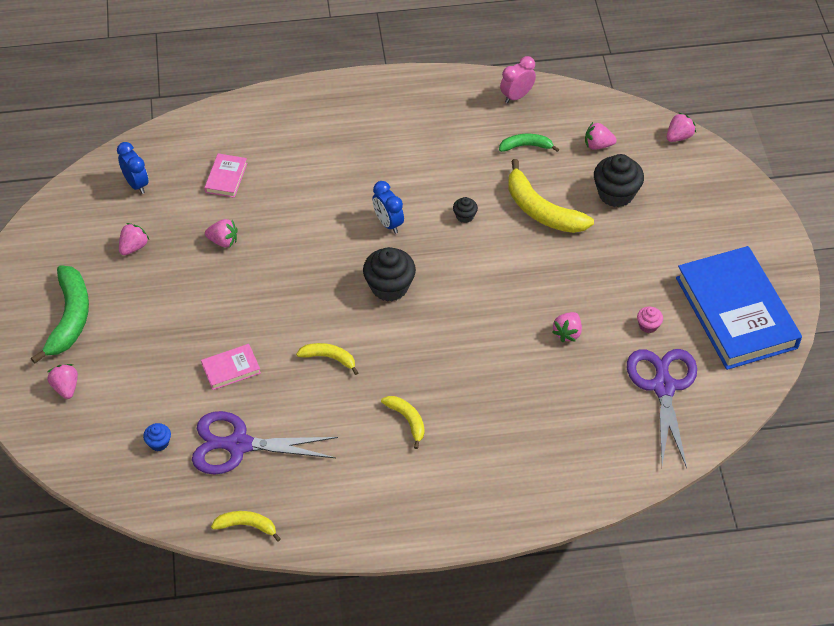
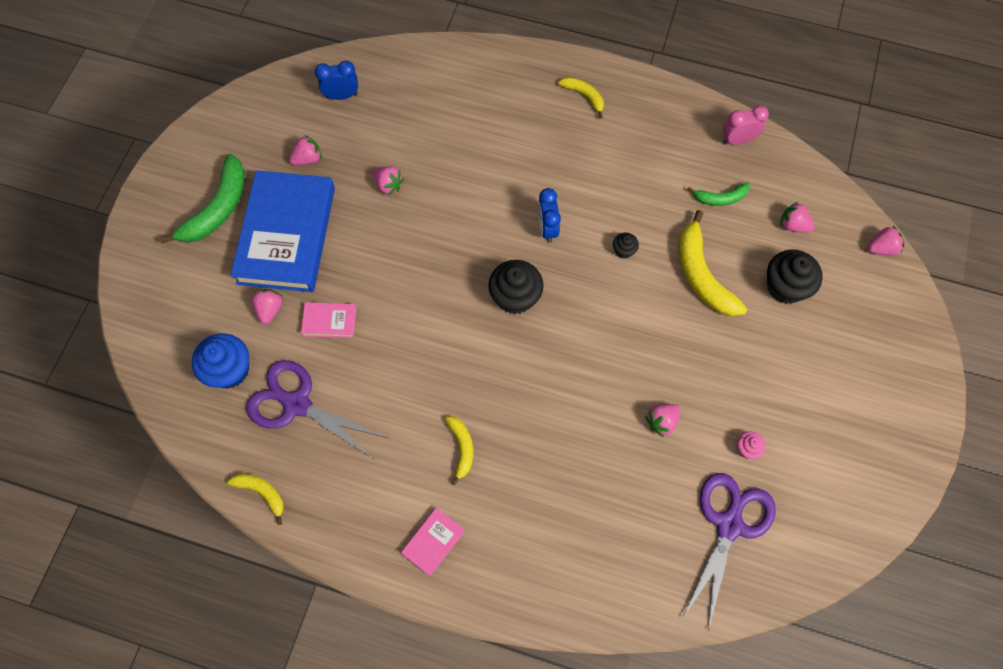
camera: 25 degrees right, 15 degrees up
pink strawberry [47,364,78,399] -> pink strawberry moved to [252,289,283,324]
blue clock [117,142,149,194] -> blue clock turned 90 degrees counterclockwise [315,61,358,100]
blue cupcake [143,423,171,451] -> blue cupcake [192,333,249,389], size x2.04
pink book [204,153,247,198] -> pink book moved to [401,508,465,576]
yellow banana [296,343,358,375] -> yellow banana moved to [558,77,604,119]
green banana [499,134,559,152] -> green banana turned 150 degrees clockwise [687,182,750,206]
blue book [676,246,802,370] -> blue book moved to [230,170,335,292]

